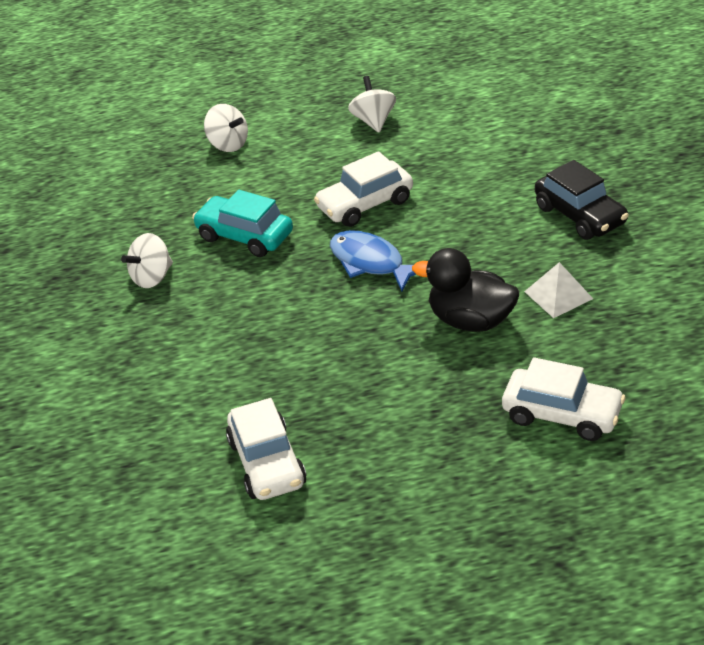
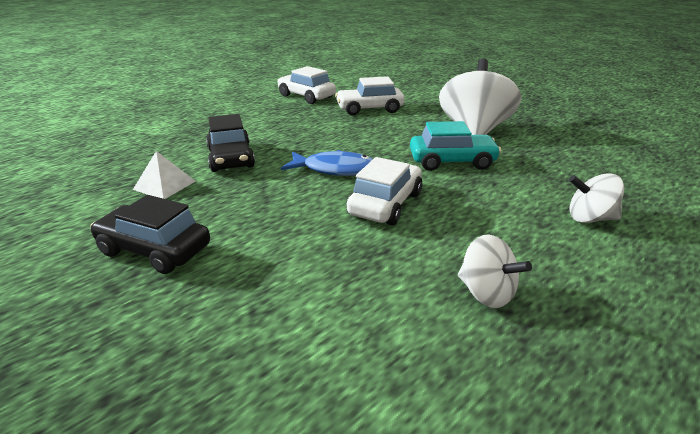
camera: 145 degrees right, 10 degrees down
white spinning top [121,233,173,288] -> white spinning top [439,59,522,135], size x1.92
black duck [412,248,519,332] -> black car [206,114,255,172]
white car [502,357,626,441] -> white car moved to [335,76,404,116]

